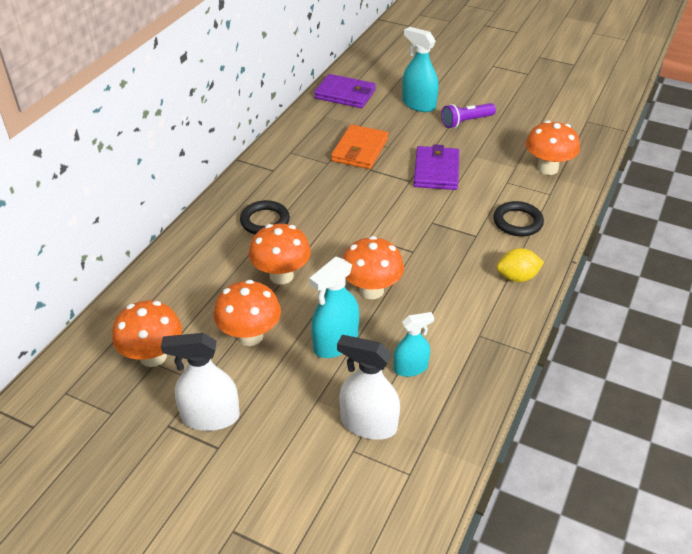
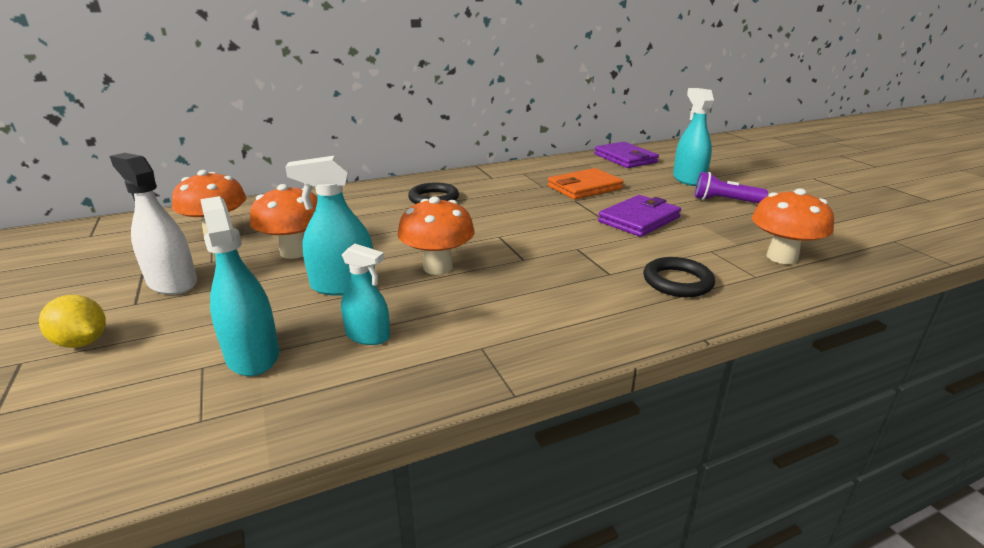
camera: 40 degrees right, 15 degrees down
orange mushroom [249,224,311,284] -> none
white spray bottle [337,335,400,440] -> turquoise spray bottle [200,196,279,376]
yellow lemon [497,248,544,282] -> yellow lemon moved to [39,295,106,348]

